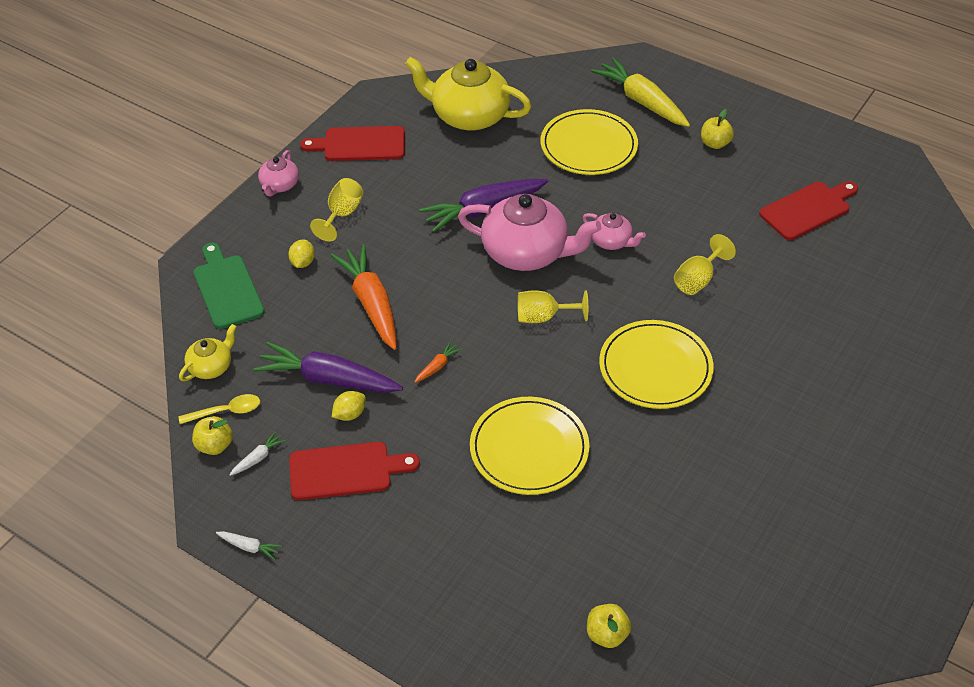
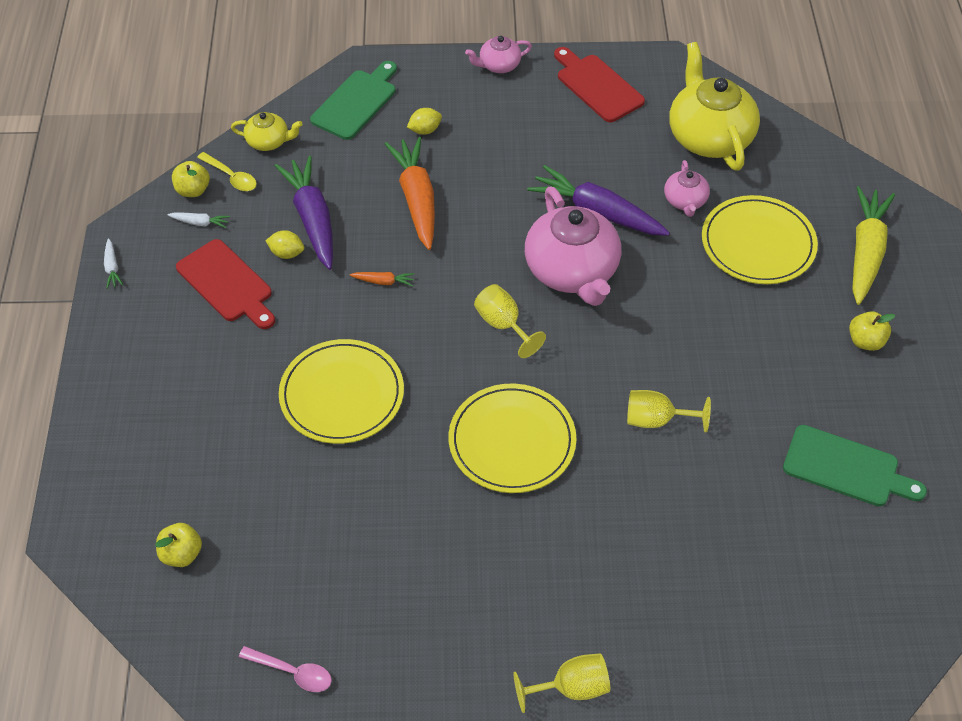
camera: 55 degrees right, 5 degrees up
yellow goblet [310,178,363,241] -> yellow goblet moved to [513,653,610,713]
orange carrot [331,244,396,350] -> orange carrot turned 45 degrees counterclockwise [385,137,435,250]
pink teapot [582,213,646,250] -> pink teapot moved to [664,160,710,217]
red cutting board [759,181,858,240] -> green cutting board [783,425,927,506]
none -> pink spoon [239,646,332,692]

